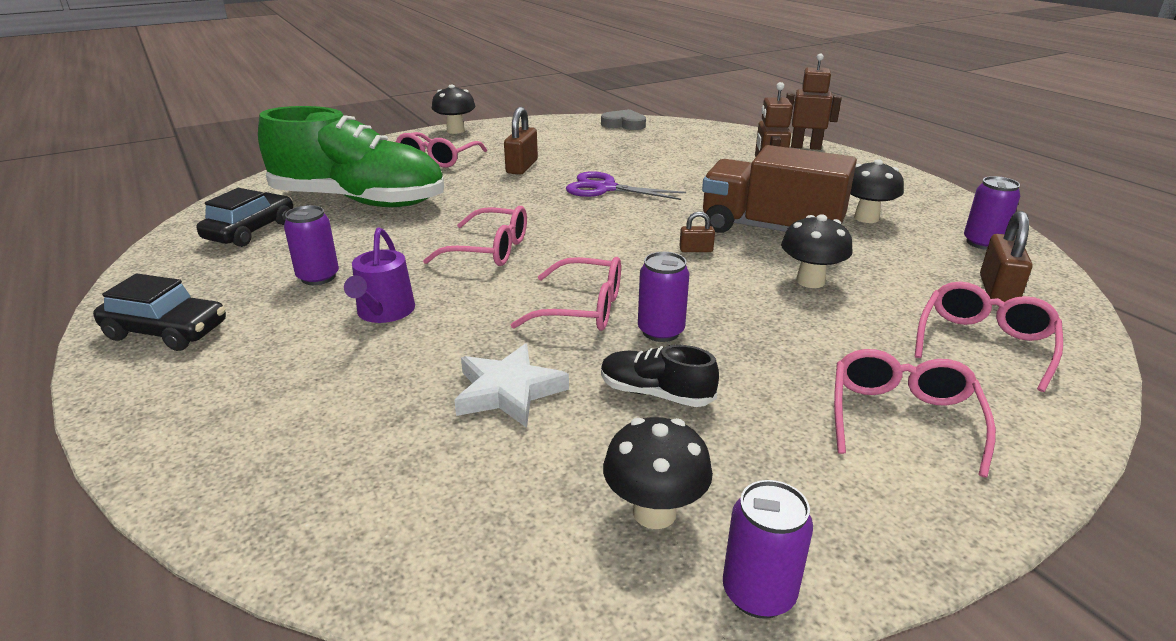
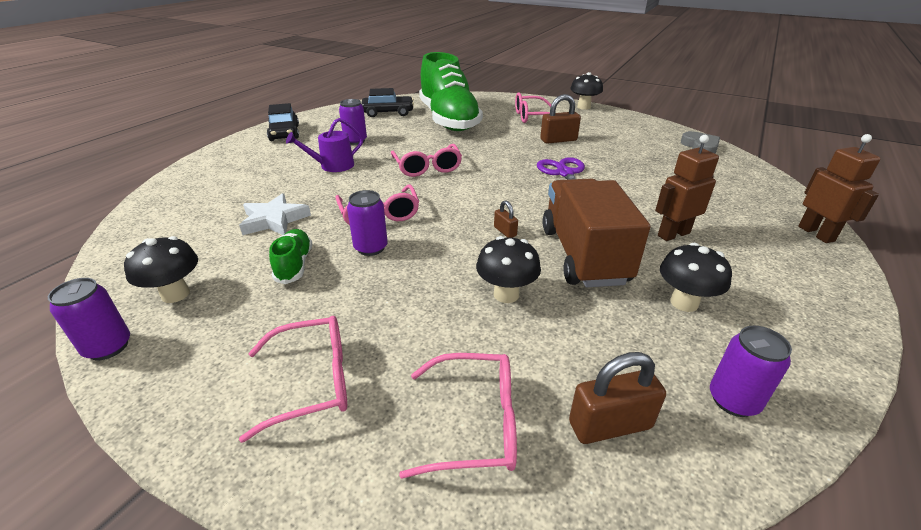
camera: 60 degrees right, 5 degrees up
black shoe [601,345,719,407] -> green shoe [269,229,312,284]

